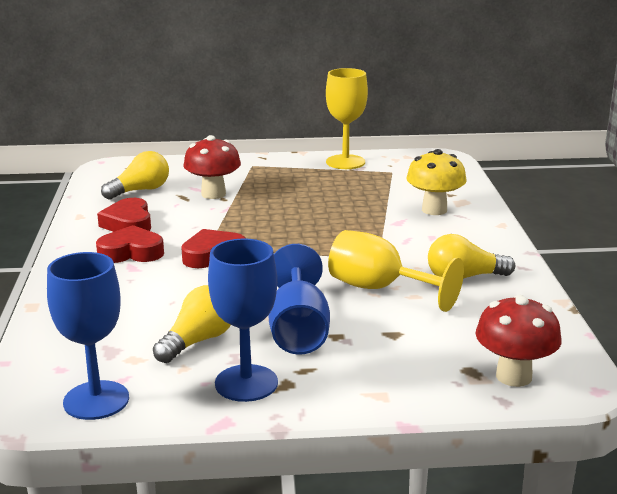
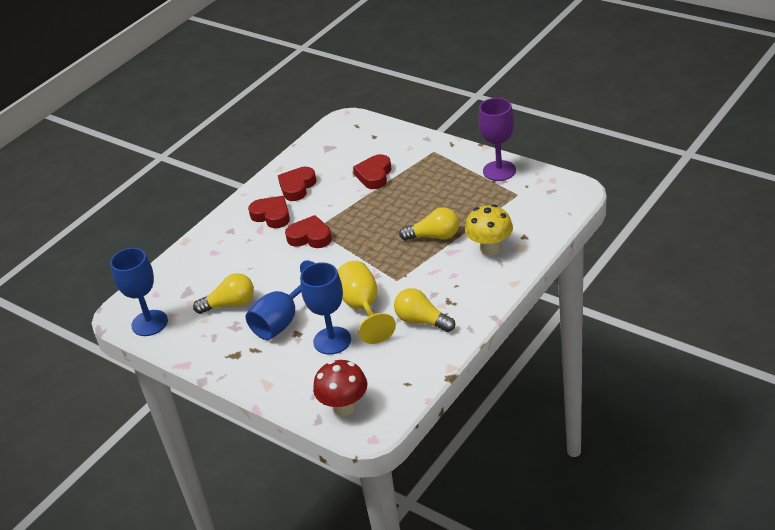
camera: 45 degrees right, 15 degrees up
yellow light bulb [101,151,169,200] -> yellow light bulb moved to [399,207,459,241]
red mushroom [183,135,241,199] -> red heart [353,154,391,189]
blue goblet [208,239,278,402] -> blue goblet moved to [300,262,351,355]
yellow goblet [326,68,368,169] -> purple goblet [478,98,516,181]

